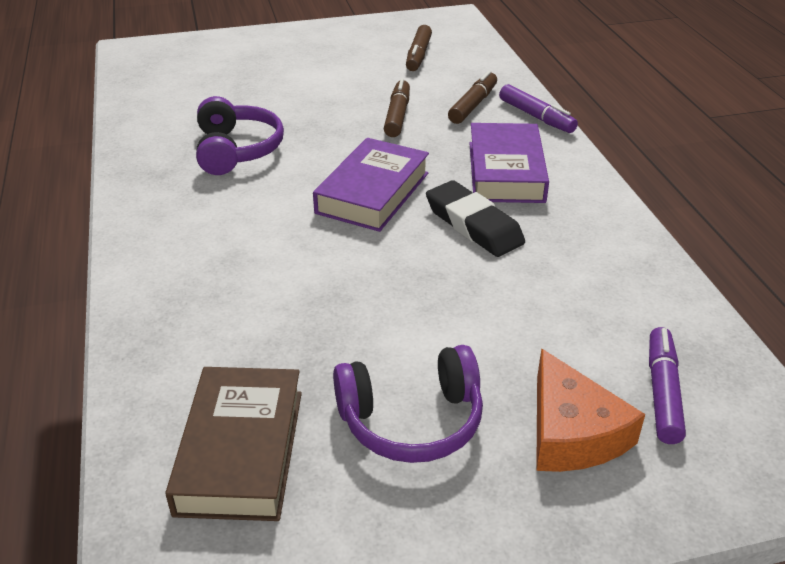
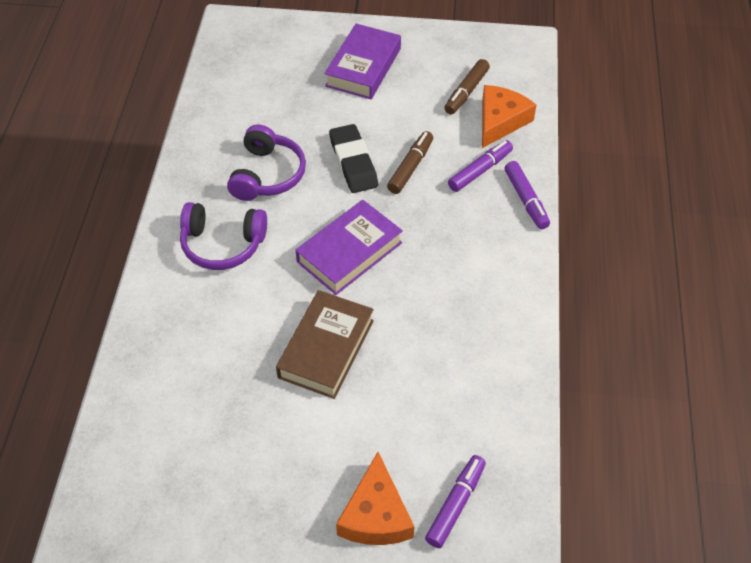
camera: 20 degrees right, 15 degrees up
brown book [165,367,302,521] -> brown book moved to [276,290,374,399]
purple headphones [333,345,483,463] -> purple headphones moved to [180,202,267,270]
black eraser [426,180,525,257] -> black eraser moved to [329,124,378,193]
brown marker [448,71,497,124] -> purple marker [448,140,513,192]
purple book [470,123,549,203] -> purple book moved to [324,24,401,99]
none -> orange cheese [482,85,536,148]

